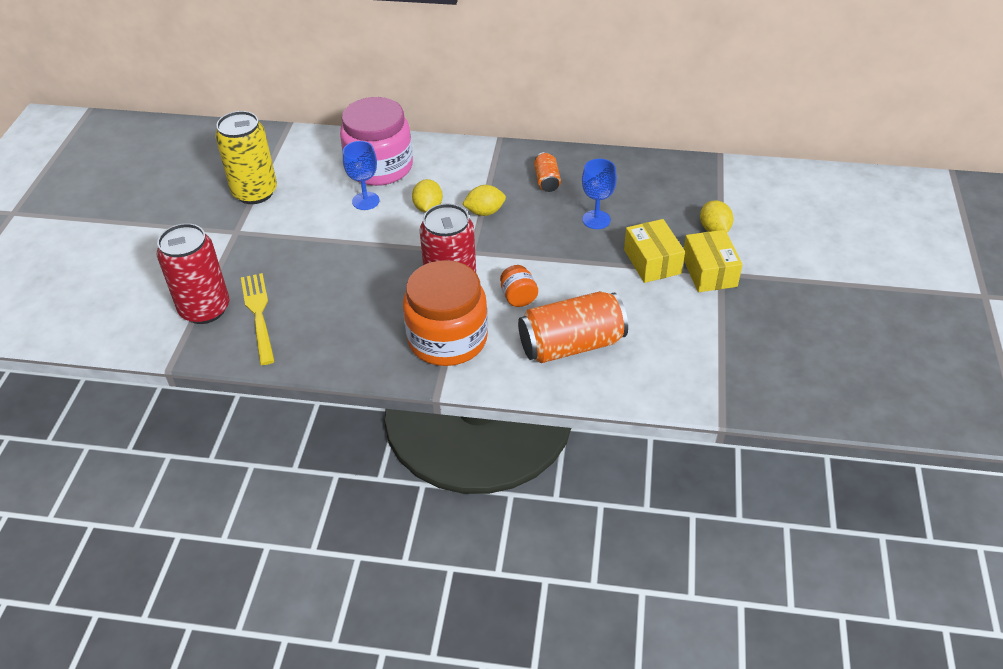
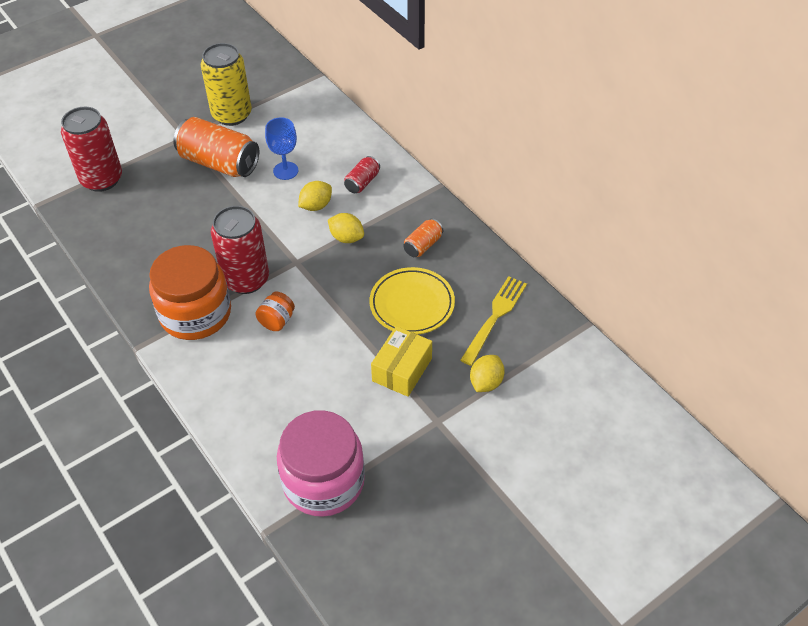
camera: 45 degrees right, 5 degrees up
yellow fork [241,273,275,365] -> yellow fork moved to [460,276,527,366]
pink jar [340,97,413,186] -> pink jar moved to [277,410,365,517]
orange can [518,291,628,363] -> orange can moved to [173,117,259,177]
blue goblet [582,159,617,229] -> yellow plate [370,267,455,335]
yellow box [684,230,743,292] -> none
none -> red can [344,156,380,193]

